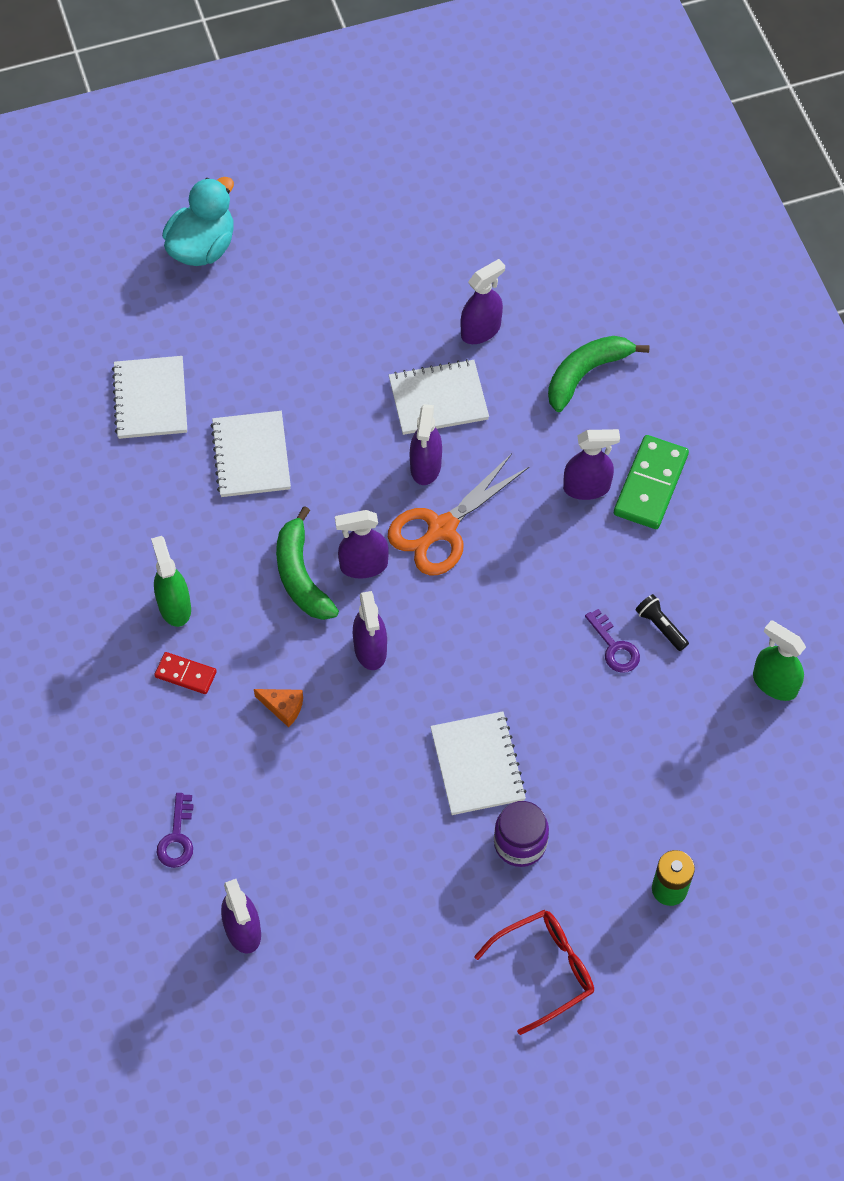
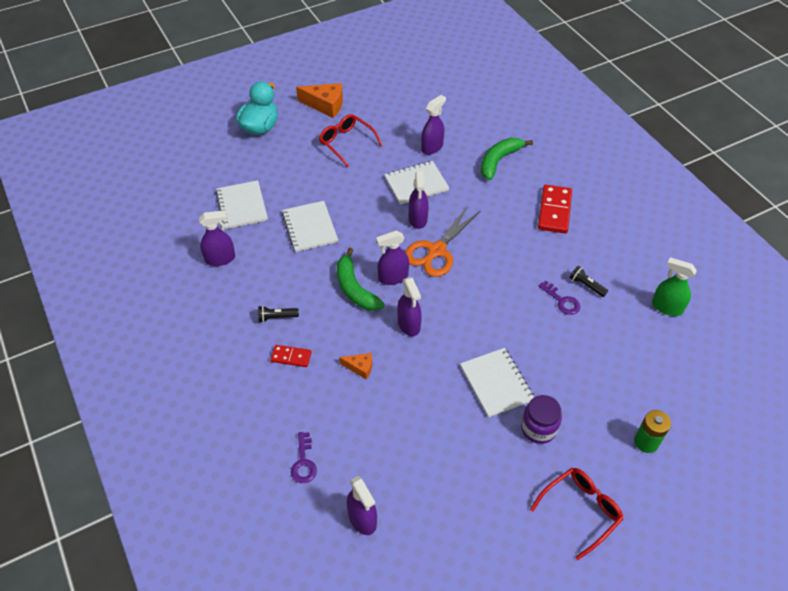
camera: 10 degrees left, 10 degrees down
green spray bottle [151,536,191,627] -> black flashlight [258,305,299,323]
purple spray bottle [563,429,620,500] -> purple spray bottle moved to [199,210,235,266]
green domino [614,435,689,529] -> red domino [538,185,572,234]
none -> orange cheese [296,83,343,118]
none -> red glasses [319,114,382,167]

